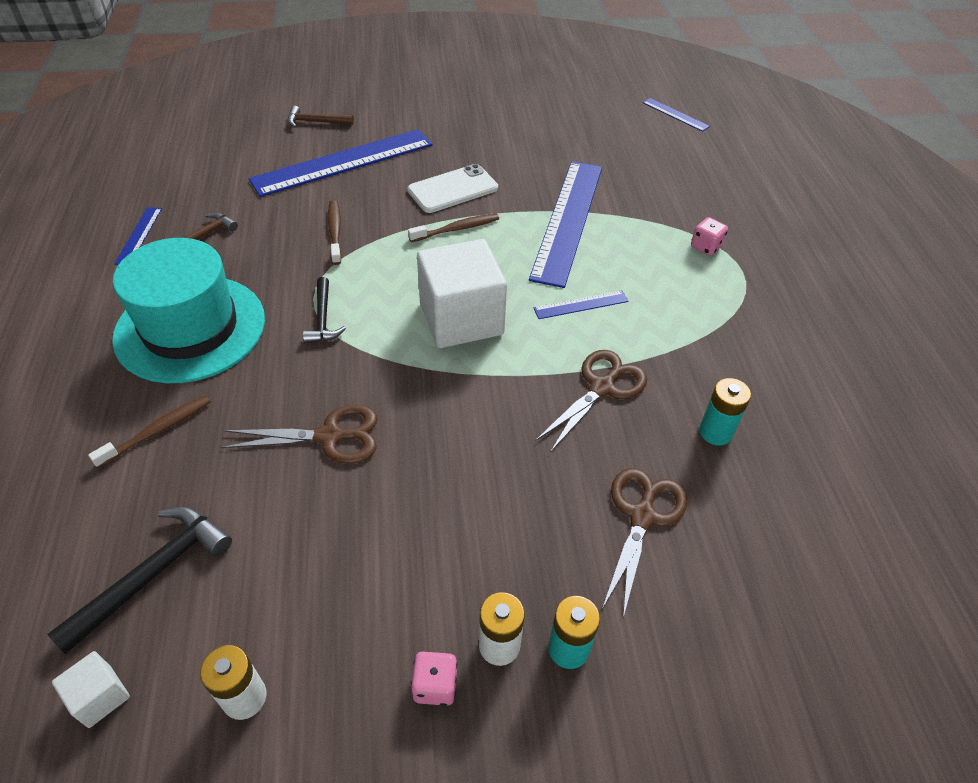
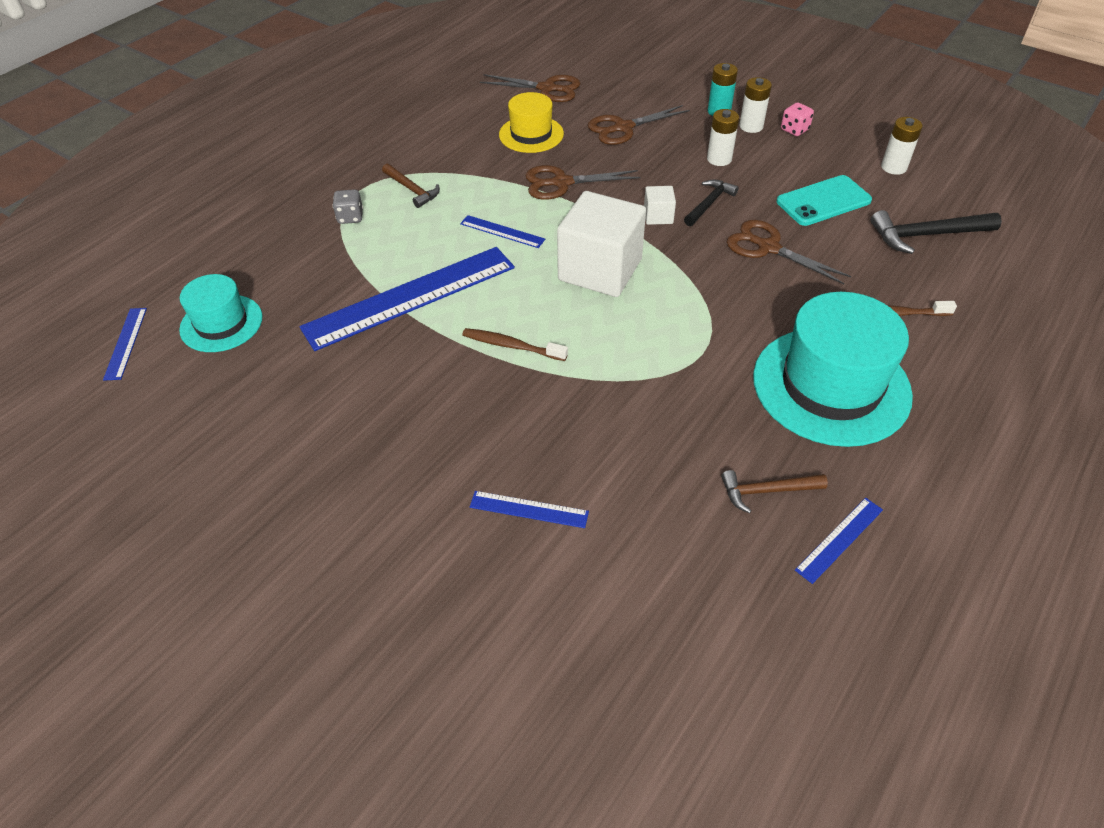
camera: 135 degrees left, 0 degrees up
white cube [52,651,130,728] -> white cube moved to [644,186,676,225]
blue ruler [249,129,432,197] -> blue ruler [470,491,589,528], size x0.43
brown hammer [288,106,354,128] -> brown hammer moved to [382,164,440,208]
black hammer [303,277,346,343] -> black hammer moved to [684,180,739,226]
brown toothbrush [328,200,342,265] -> none
white phone [408,164,498,213] -> none
pink dice [691,217,728,255] -> grey dice [333,189,363,224]
turquoise battery [699,378,751,445] -> yellow hat [499,92,564,153]
none -> turquoise hat [179,274,263,352]
none -> brown scissors [480,74,581,102]
none -> white battery [707,109,739,166]
none -> turquoise phone [776,175,872,226]

